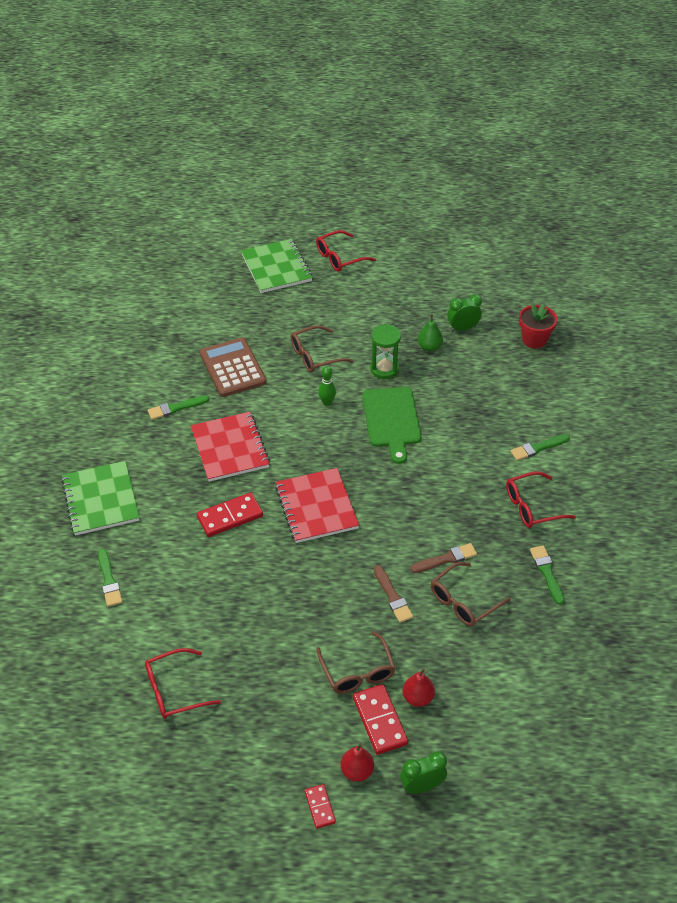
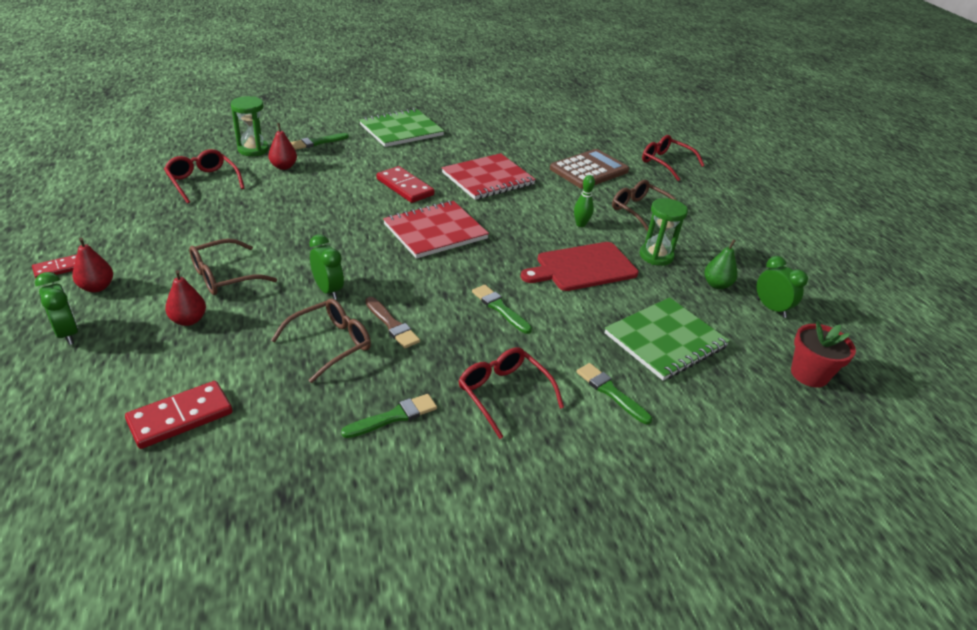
camera: 70 degrees right, 10 degrees down
green brush [148,395,209,420] -> green brush moved to [472,285,532,334]
green notebook [241,239,313,293] -> green notebook moved to [605,297,730,381]
red glasses [316,230,376,272] -> red glasses moved to [642,135,705,181]
red domino [353,684,408,755] -> red domino moved to [125,381,232,449]
green cutting board [362,387,421,464] -> red cutting board [521,242,639,291]
brown brush [374,565,413,623] -> green clock [309,234,344,300]
brown glasses [431,562,511,627] -> brown glasses turned 105 degrees clockwise [271,298,371,383]
none -> green hourglass [231,96,269,156]
none -> red pear [268,123,297,170]

